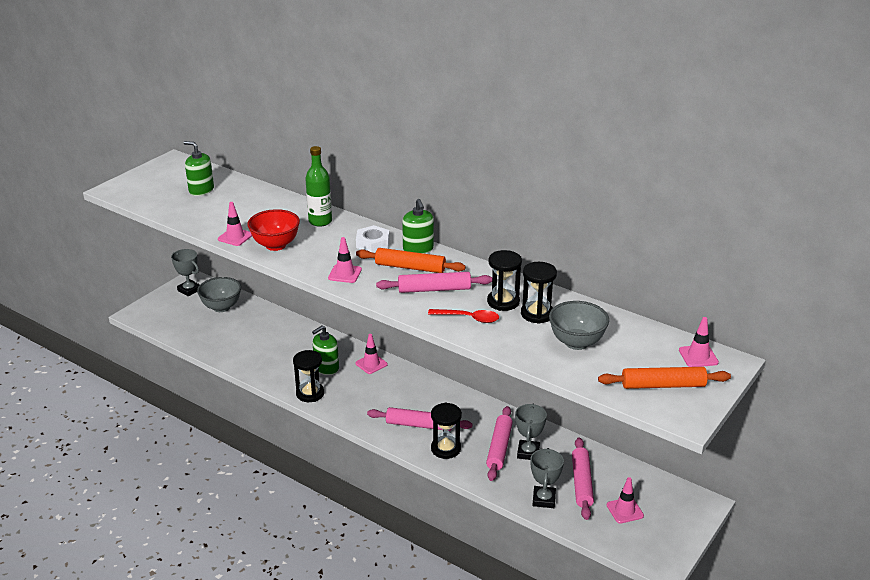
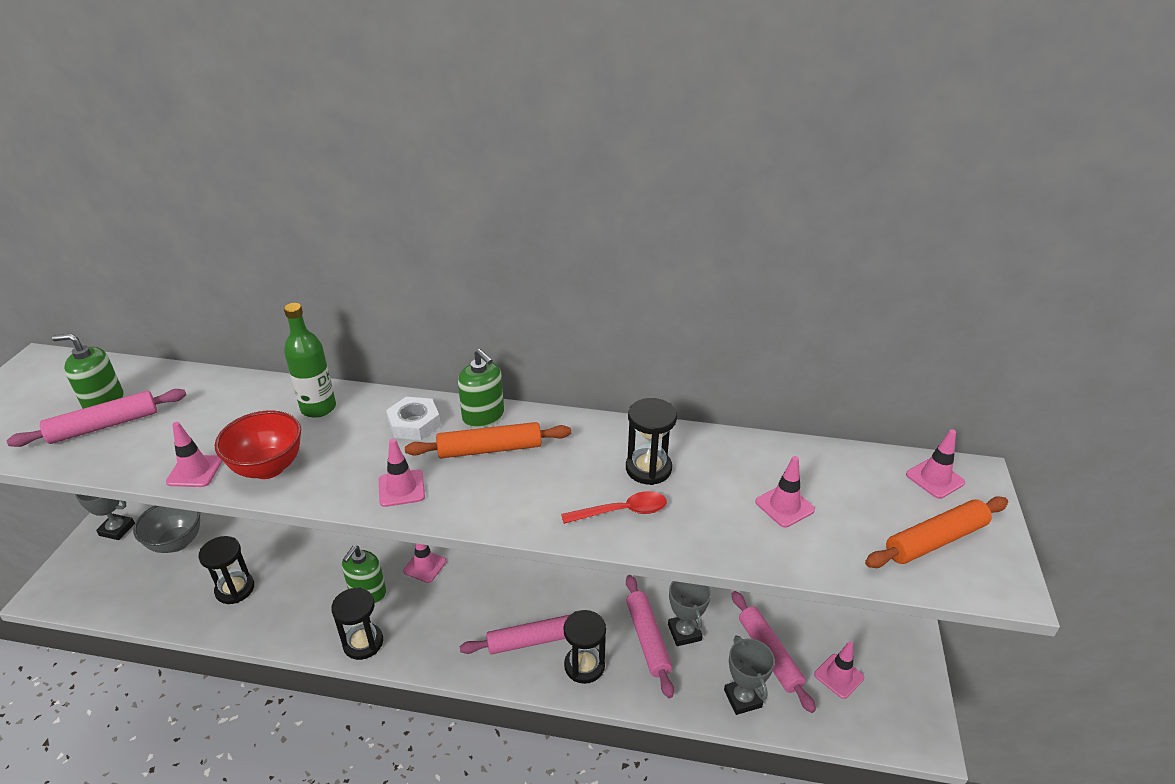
camera: 25 degrees left, 5 degrees up
pink rolling pin [376,272,492,293] -> pink rolling pin moved to [7,389,186,447]
black hourglass [521,262,557,324] -> black hourglass moved to [199,536,254,604]
grey bowl [549,301,609,350] -> pink traffic cone [755,456,815,528]

